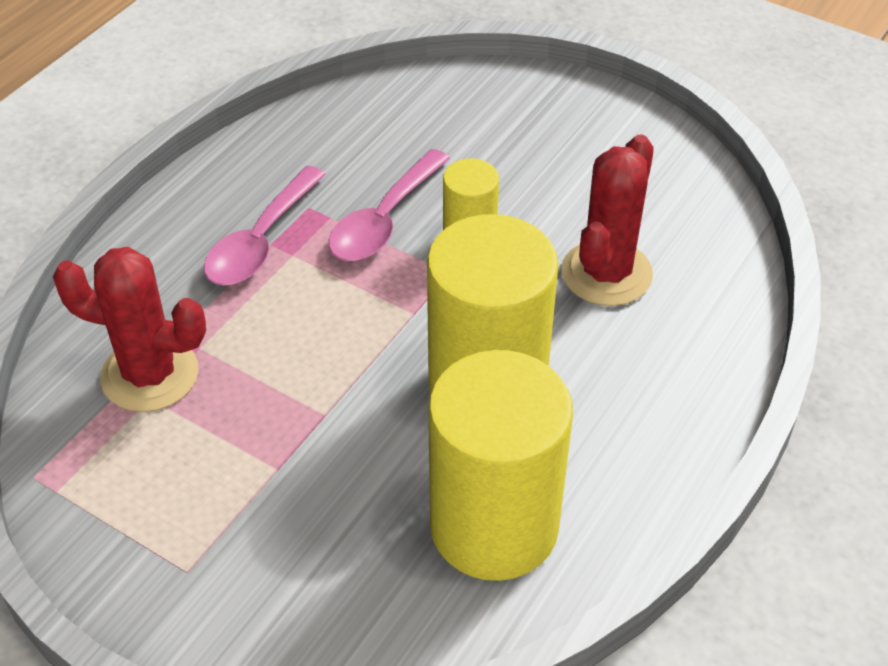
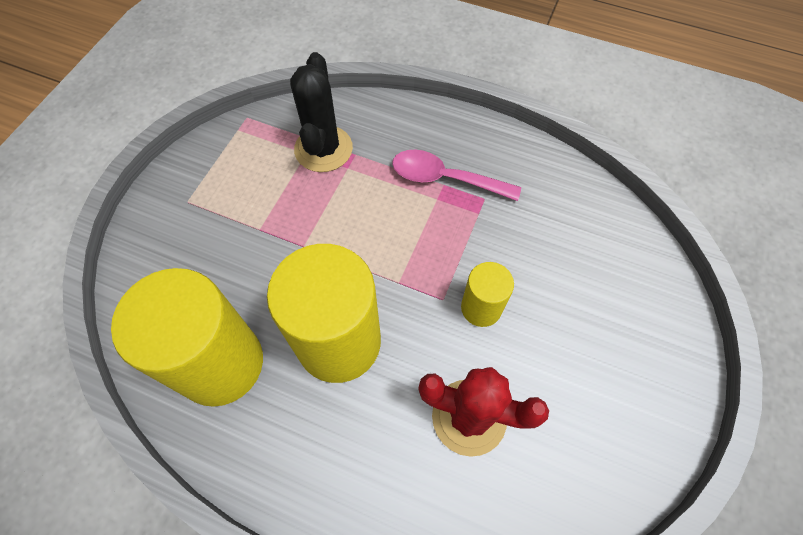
camera: 80 degrees right, 15 degrees up
red cactus [53,247,206,412] -> black cactus [290,52,353,172]
pink spoon [328,149,450,261] -> none

